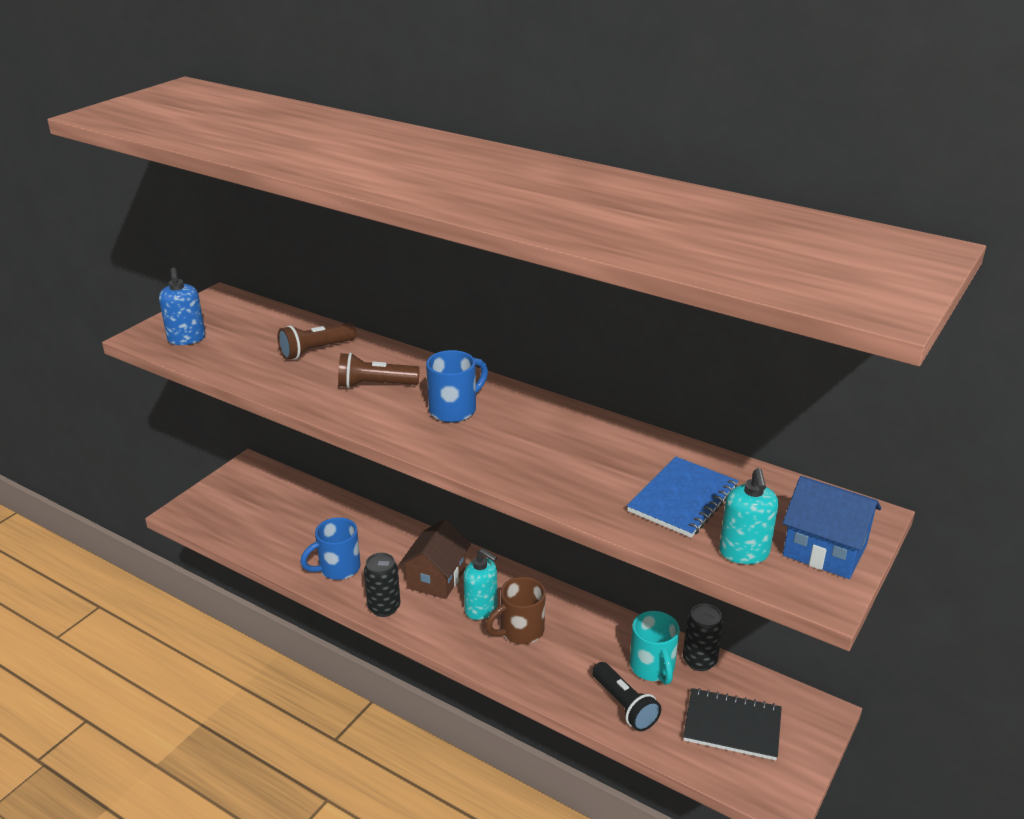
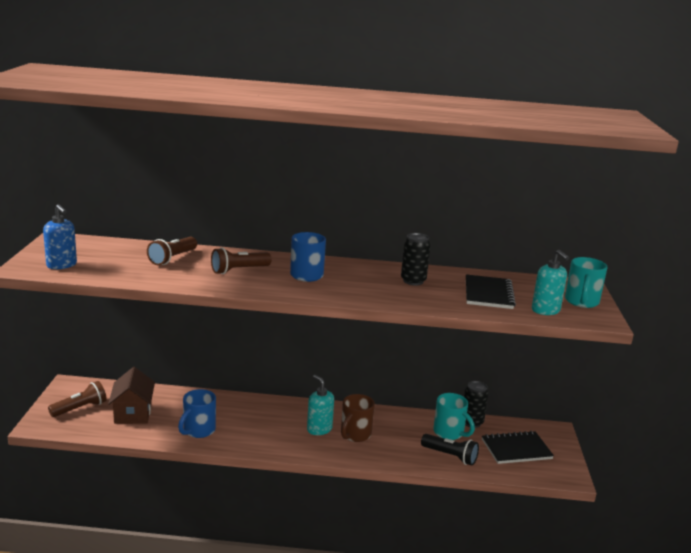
camera: 30 degrees left, 10 degrees down
black can [364,553,400,617] -> black can moved to [401,233,431,285]
brown house [399,519,471,599] -> brown house moved to [108,367,155,424]
turquoise soap dispenser [463,549,497,620] -> turquoise soap dispenser turned 135 degrees counterclockwise [307,375,334,435]
blue notebook [627,457,738,538] -> black notebook [466,274,516,309]
blue house [782,476,881,579] -> turquoise mug [565,257,608,308]
none -> brown flashlight [48,381,107,417]

